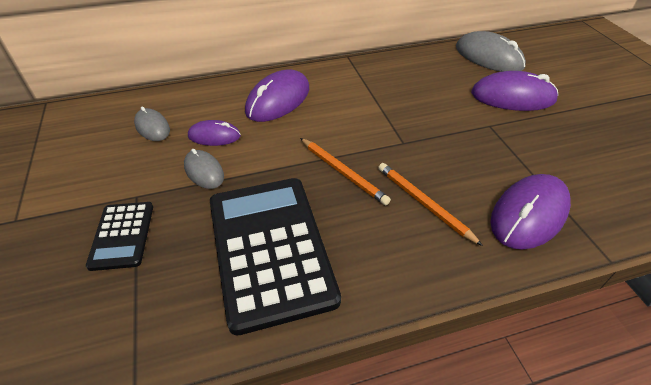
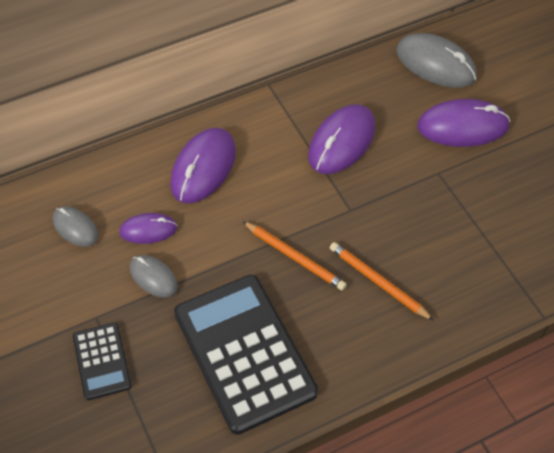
camera: 10 degrees left, 10 degrees up
purple mouse [490,174,571,250] -> purple mouse moved to [308,104,376,174]

